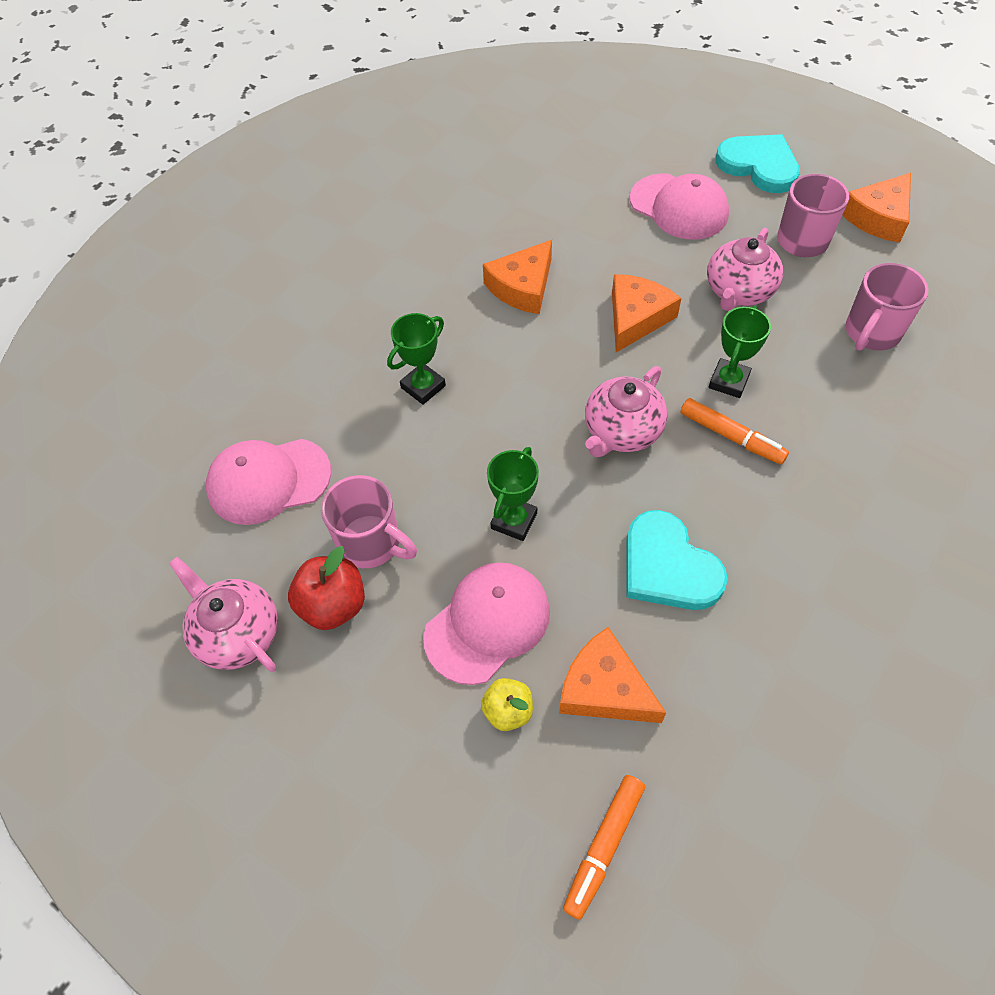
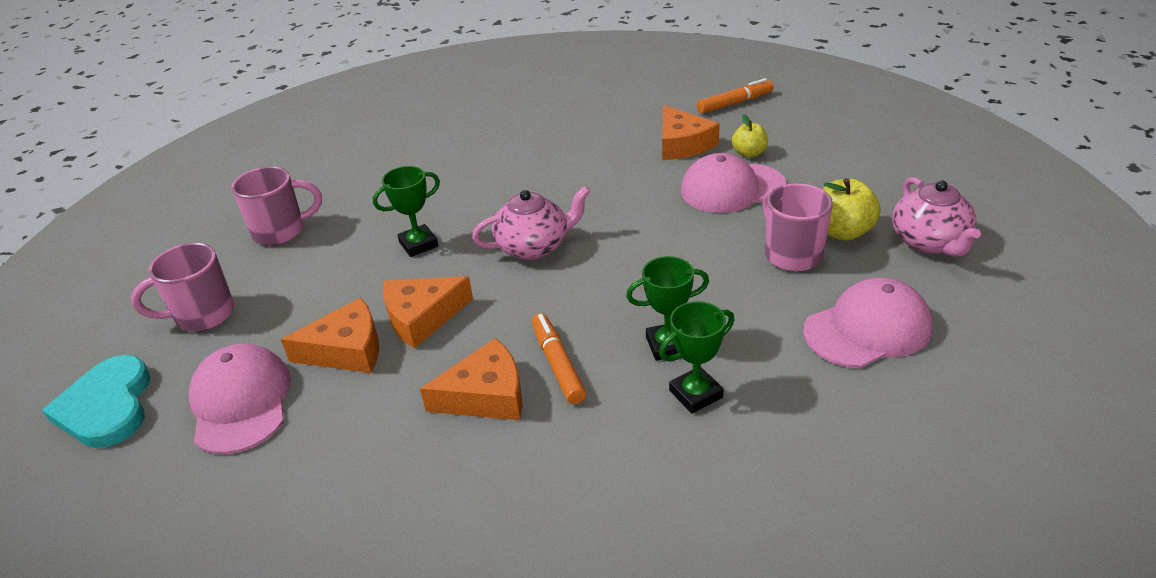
camera: 145 degrees left, 20 degrees down
pink cap [206,439,331,525] -> pink cap turned 45 degrees counterclockwise [803,277,932,368]
red apple [288,546,365,630] -> yellow apple [822,178,881,241]
green trophy [487,447,539,541] -> green trophy moved to [659,301,734,413]
turquoise heart [627,510,728,610] -> none
orange marker [680,398,789,465] -> orange marker moved to [532,313,586,404]
pink teapot [707,228,783,311] -> none
orange cheese [842,173,911,243] -> orange cheese moved to [281,297,379,373]

